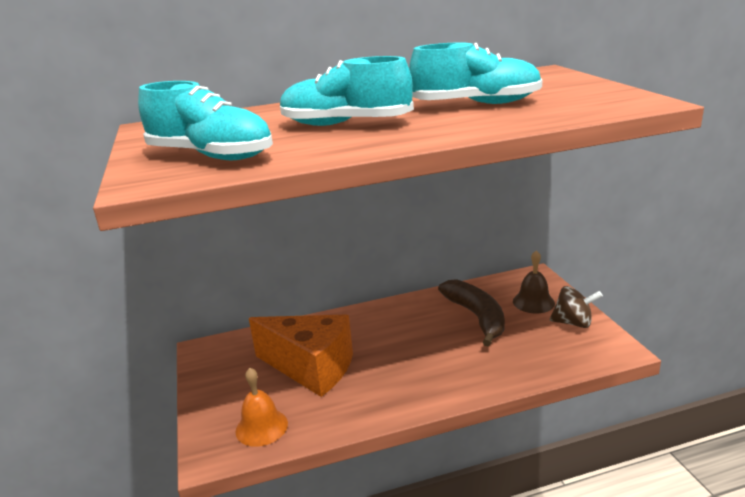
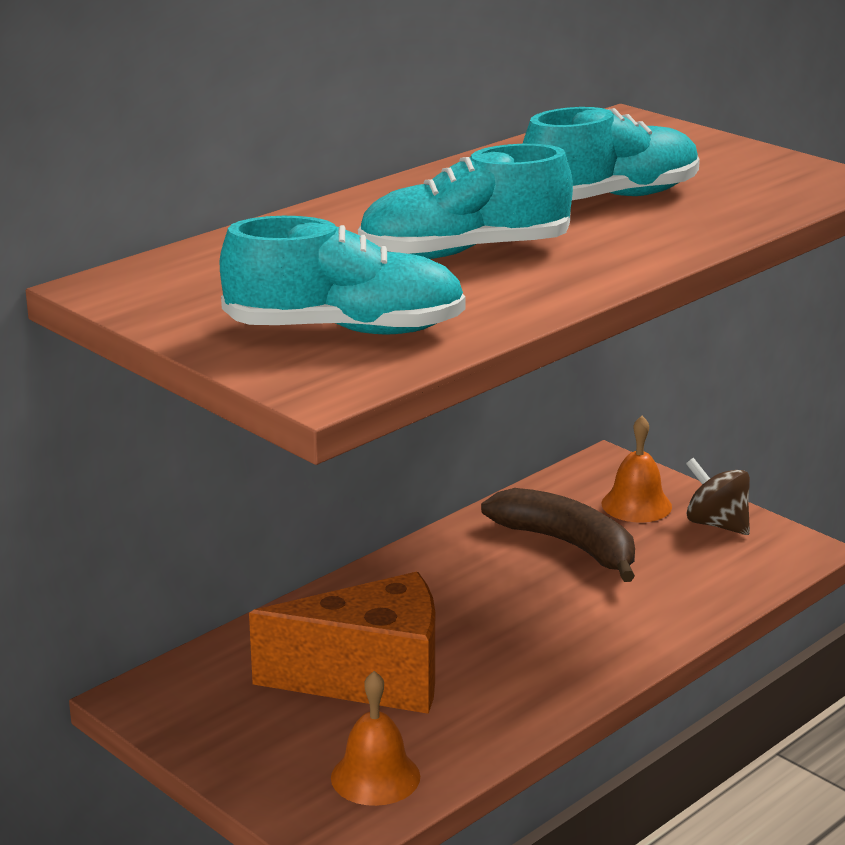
camera: 30 degrees left, 0 degrees up
brown bell [513,250,555,313] -> orange bell [602,416,672,523]
brown spinning top [550,286,603,328] -> brown spinning top turned 120 degrees counterclockwise [686,458,750,535]

